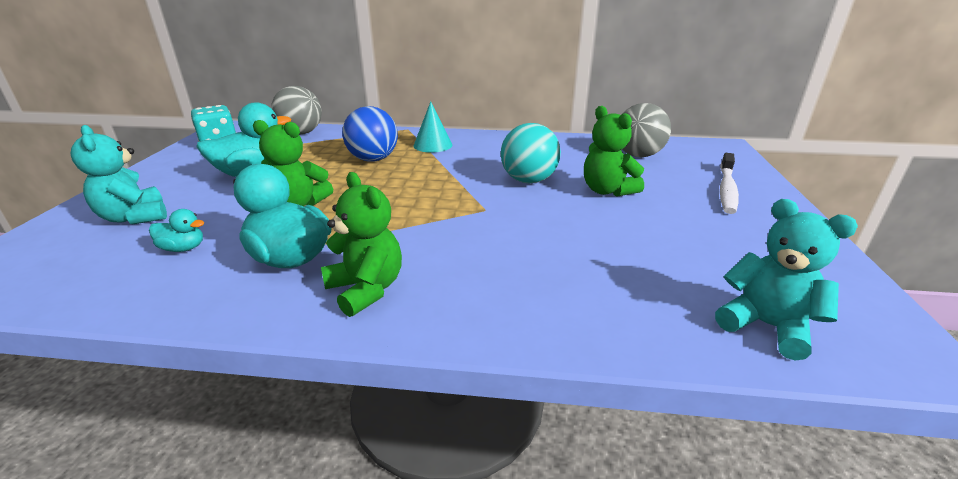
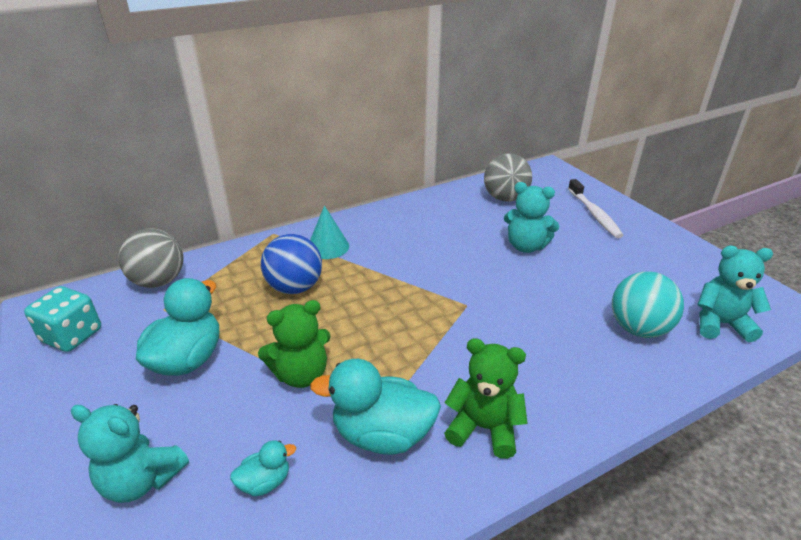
camera: 35 degrees left, 5 degrees up
turquoise ball [501,123,561,183] -> turquoise ball moved to [612,271,684,338]
green teddy bear [584,106,644,197] -> turquoise teddy bear [504,182,559,253]

